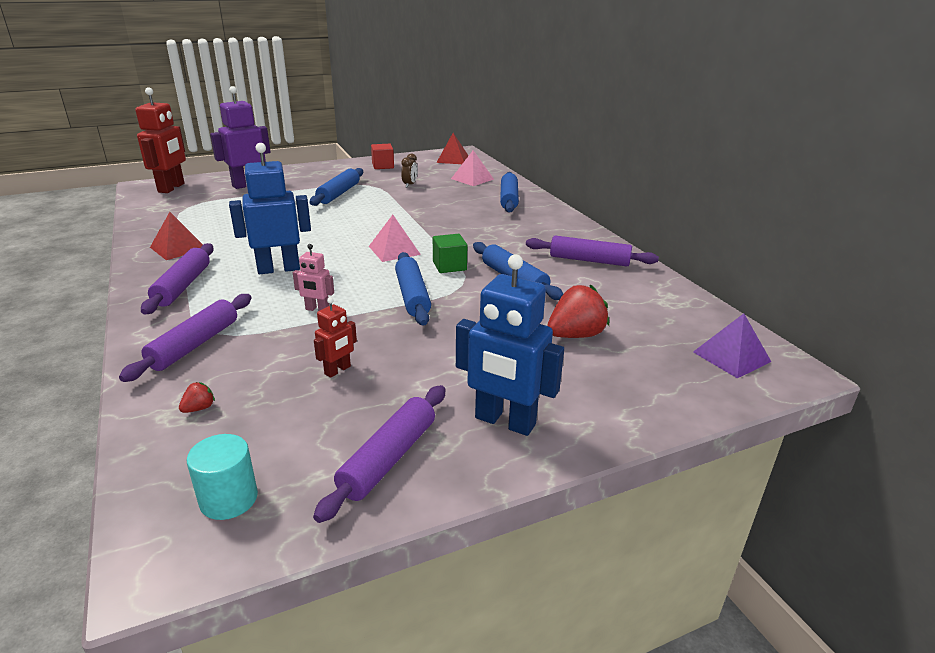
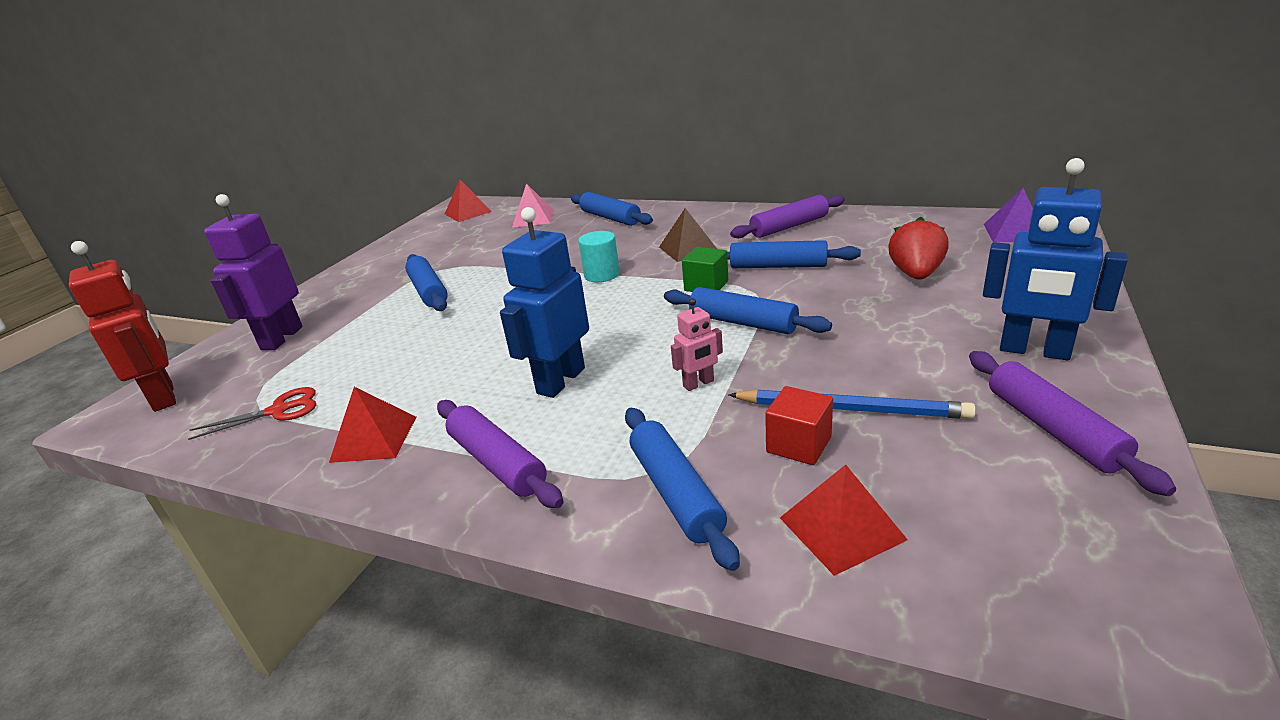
camera: 40 degrees left, 0 degrees up
purple rolling pin [119,294,252,382] -> blue rolling pin [625,408,740,571]
red strawberry [179,382,215,413] -> red pyramid [780,465,908,576]
turquoise cylinder [187,434,258,520] -> turquoise cylinder moved to [578,231,620,282]
red robot [314,297,357,378] -> blue pencil [728,389,976,419]
pink pyramid [369,215,421,262] -> none
red cube [371,144,394,169] -> red cube moved to [765,386,833,465]
brown clock [401,154,418,188] -> none
blue robot [456,254,564,436] -> blue robot turned 45 degrees clockwise [983,158,1128,360]
none -> red scissors [188,387,316,440]
none -> brown pyramid [659,208,717,262]

